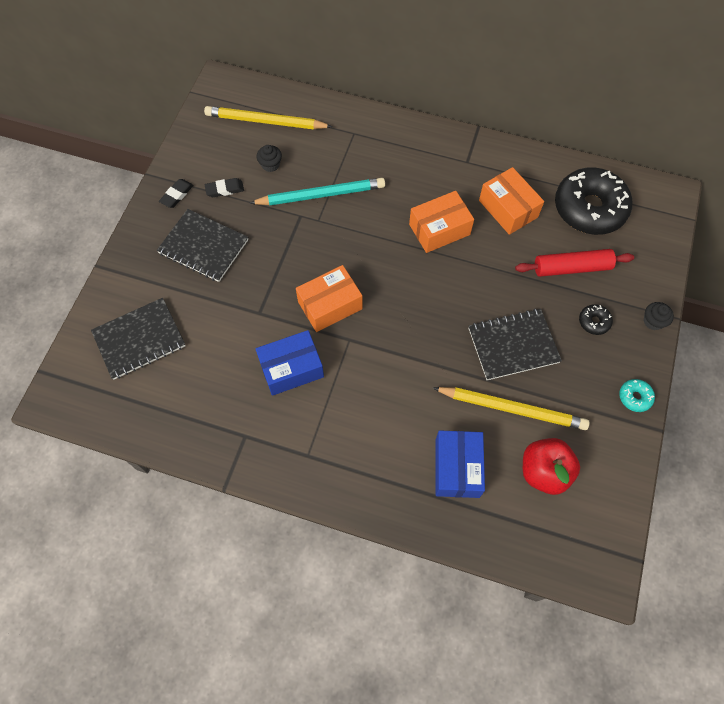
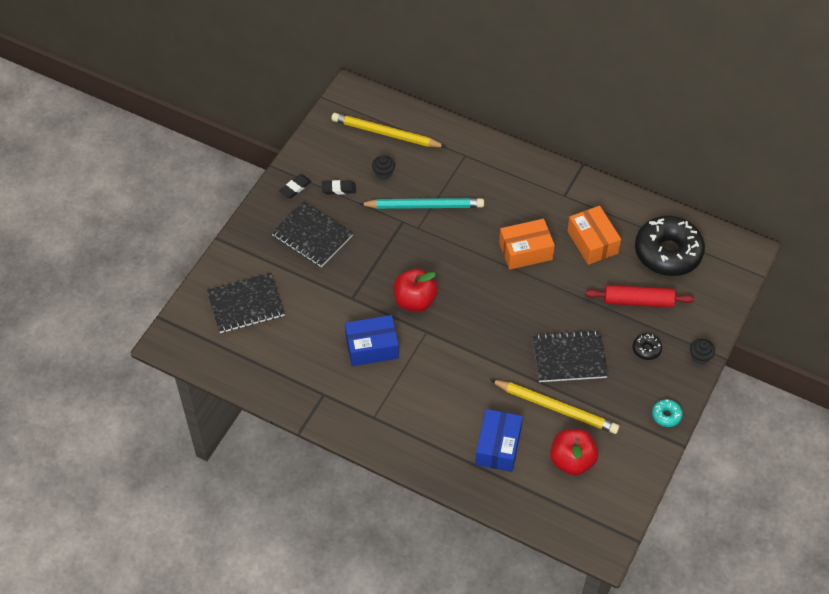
camera: 10 degrees right, 10 degrees down
orange box [296,265,362,332] -> red apple [394,269,438,312]

